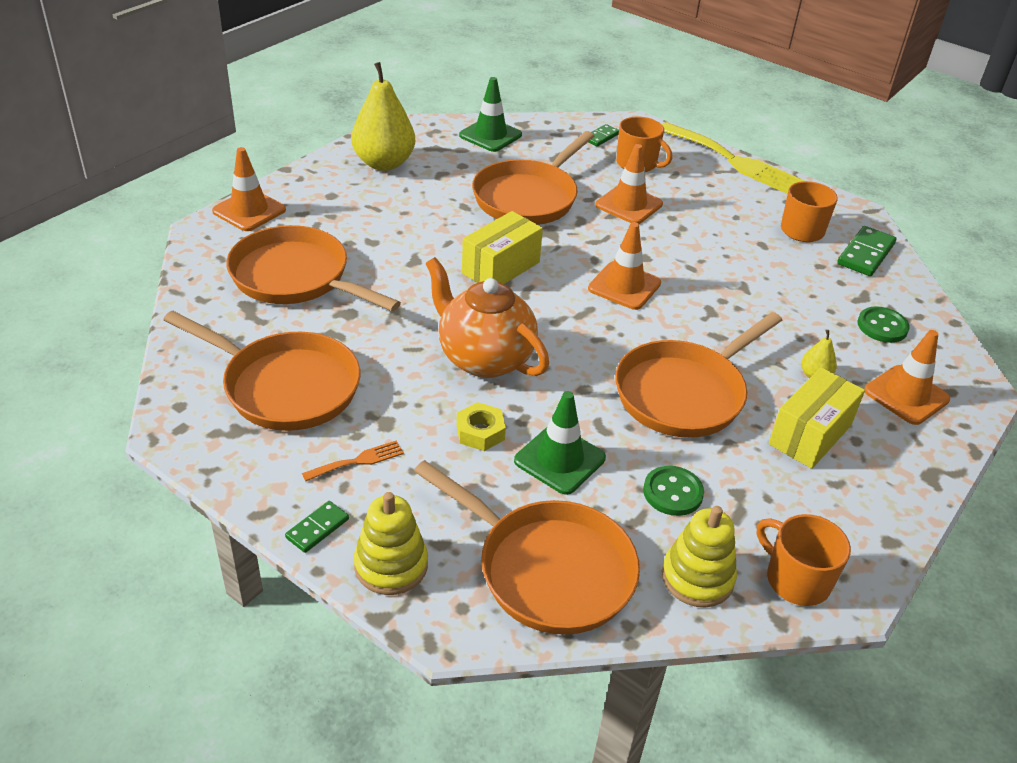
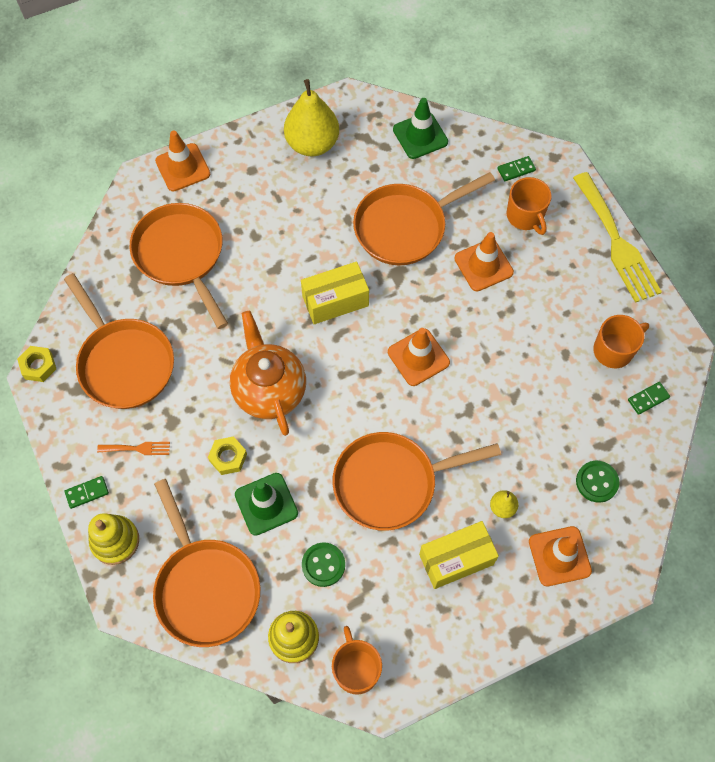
camera: 30 degrees right, 25 degrees up
green domino [837,226,896,276] -> green domino [628,382,670,415], size x0.59
none -> yellow nut [17,346,56,382]

